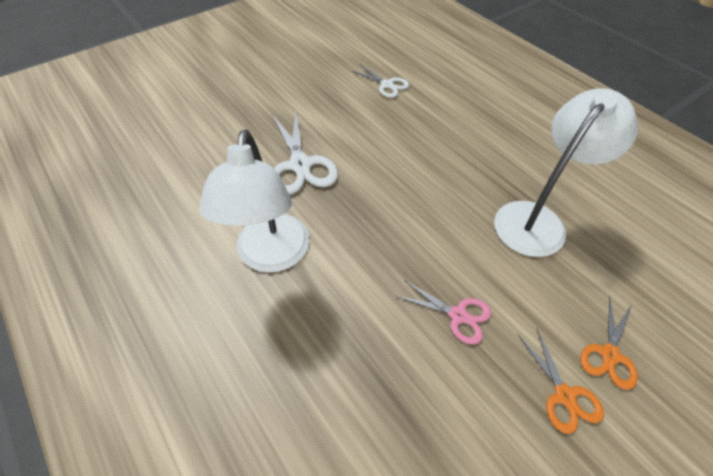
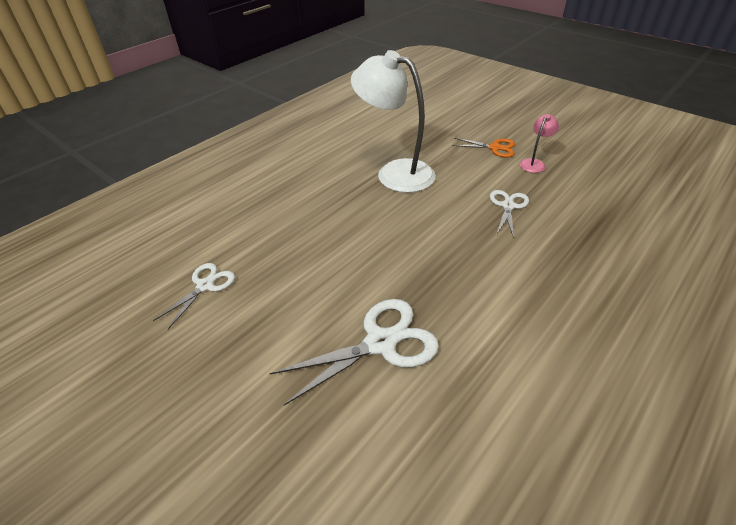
camera: 100 degrees left, 10 degrees down
white lamp [199,129,310,273] -> none
pink scissors [396,280,491,345] -> white scissors [490,190,529,238]
orange scissors [518,329,604,434] -> pink lamp [520,114,559,173]

